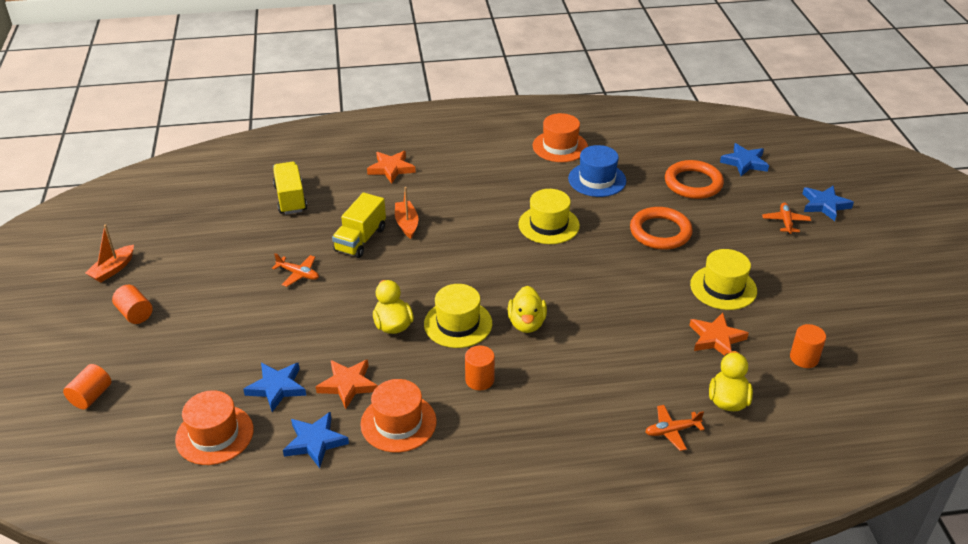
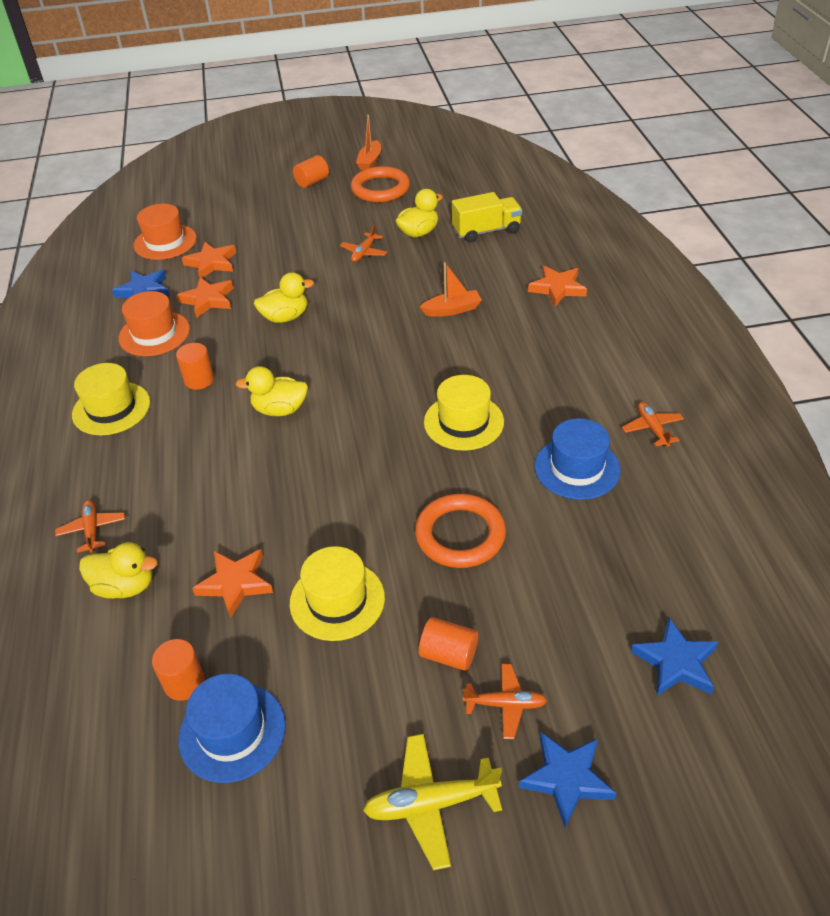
camera: 90 degrees right, 5 degrees up
orange cylinder [63,364,111,410] -> orange cylinder moved to [419,617,478,671]
orange boat [85,224,134,282] -> orange boat turned 105 degrees counterclockwise [356,114,381,170]
blue star [243,363,306,412] -> orange star [182,242,236,278]
yellow truck [332,193,386,258] -> none
yellow hat [424,284,492,348] -> yellow hat moved to [72,363,150,435]
orange hat [533,113,588,162] -> orange plane [622,402,684,447]
orange ring [665,160,724,199] -> orange ring moved to [351,166,410,202]
none -> blue hat [178,674,286,783]
none -> yellow plane [363,734,502,870]
none -> yellow duck [396,189,443,237]

